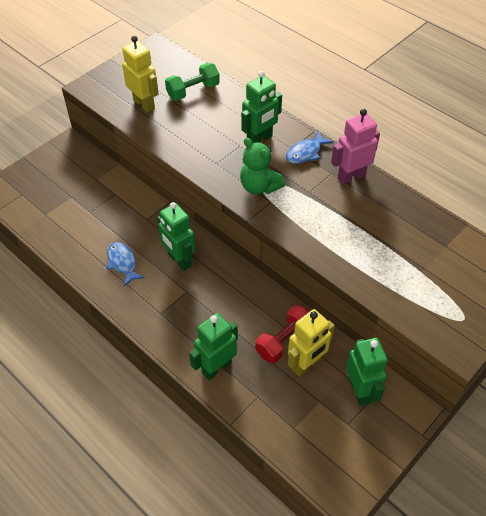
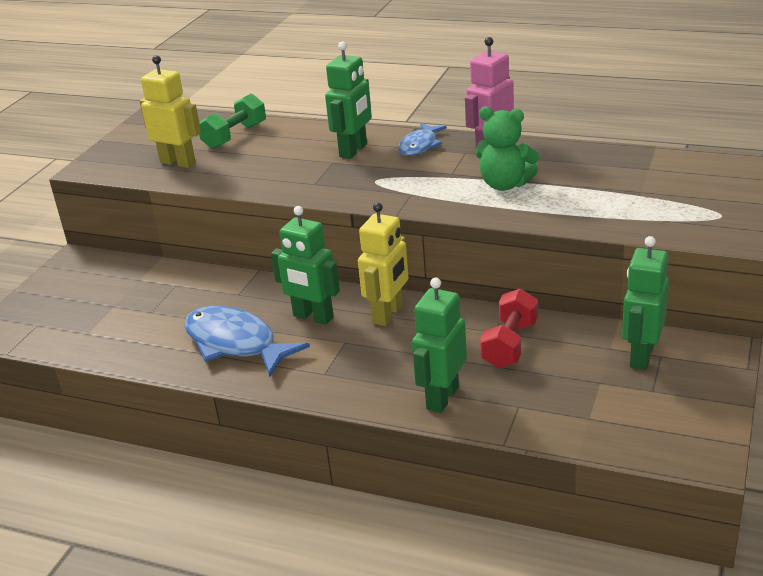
camera: 20 degrees left, 20 degrees down
blue fish [107,242,145,286] -> blue fish [184,306,310,377], size x1.71
green teddy bear [240,138,285,194] -> green teddy bear moved to [475,106,539,191]
yellow robot [288,309,335,376] -> yellow robot moved to [358,202,409,326]
green robot [346,338,388,406] -> green robot turned 120 degrees counterclockwise [622,236,669,370]

